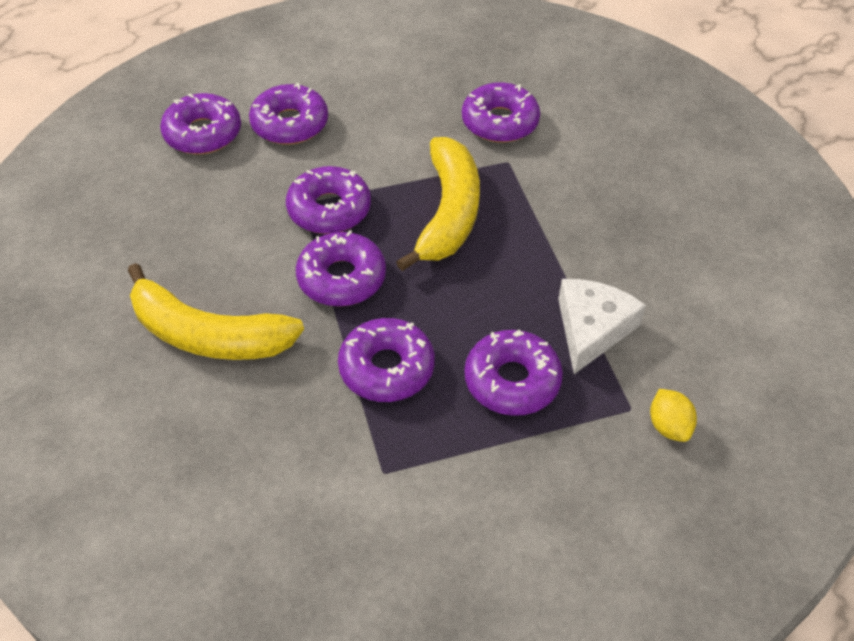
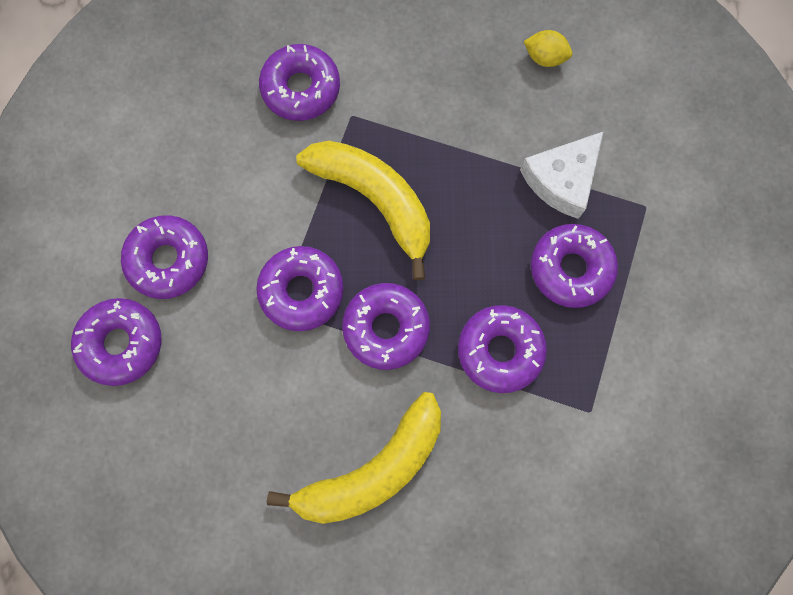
camera: 55 degrees left, 25 degrees up
white cheese [558,279,646,374] -> white cheese turned 105 degrees counterclockwise [520,131,604,219]
yellow lemon [650,389,697,442] -> yellow lemon moved to [524,30,572,67]

